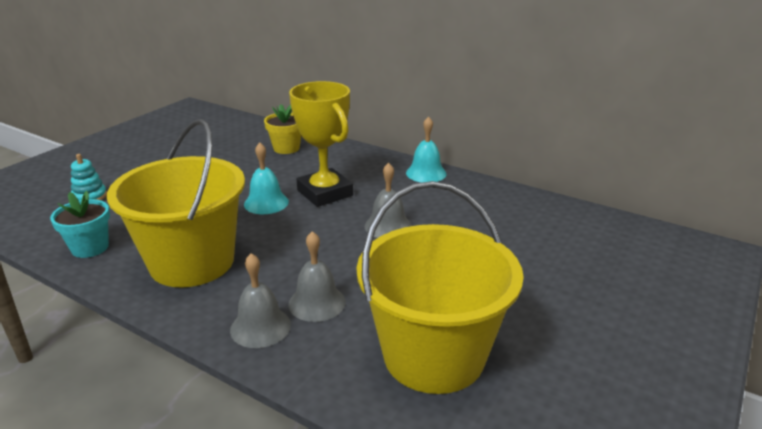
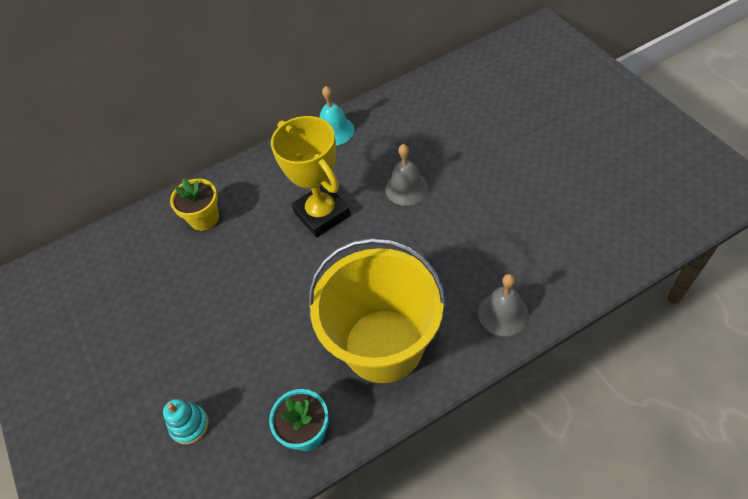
camera: 55 degrees left, 25 degrees up
turquoise bell [244,143,289,214] -> none
grey bell [288,231,346,322] -> none
yellow trophy [289,81,353,207] -> yellow trophy turned 60 degrees clockwise [271,116,351,238]
yellow bucket [357,181,524,394] -> none

